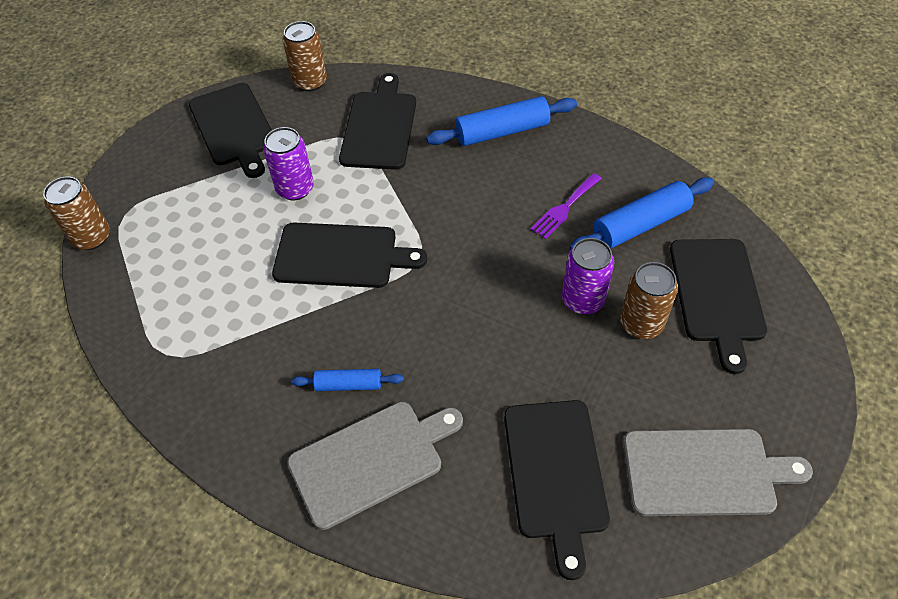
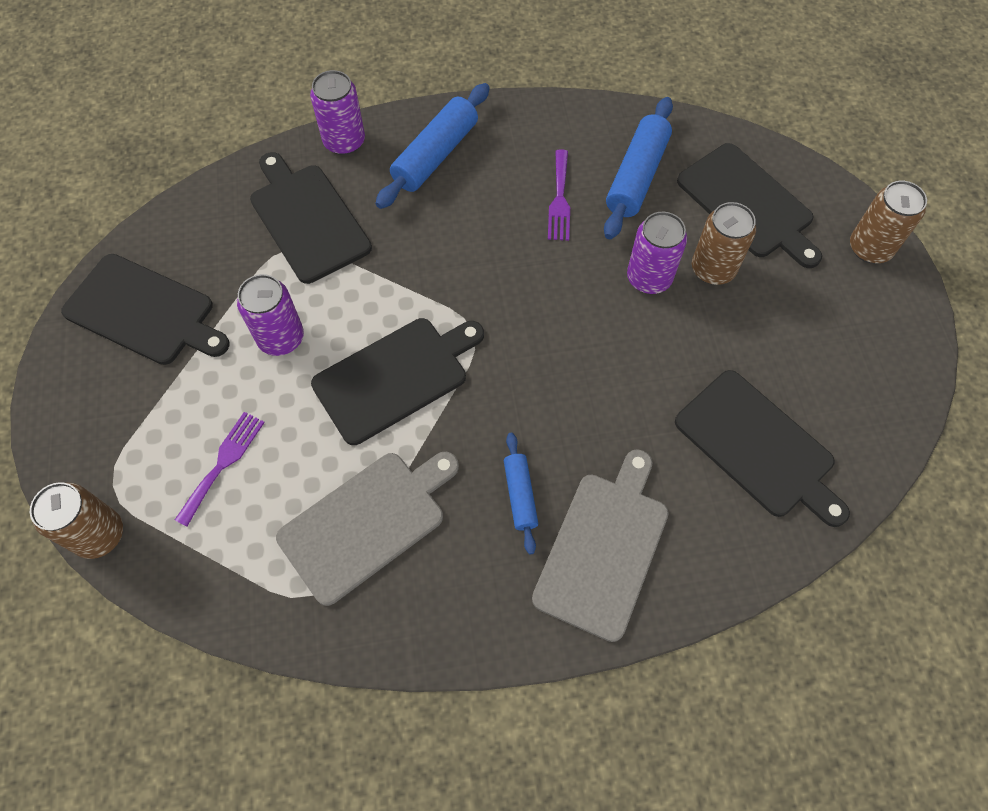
camera: 40 degrees left, 10 degrees up
brown can [283,21,327,92] -> brown can moved to [850,181,927,263]
blue rolling pin [291,369,404,391] -> blue rolling pin turned 60 degrees counterclockwise [504,433,538,554]
grey cutting board [623,429,813,516] -> grey cutting board moved to [276,452,459,606]
none -> purple fork [175,412,265,527]
none -> purple can [310,70,365,155]

